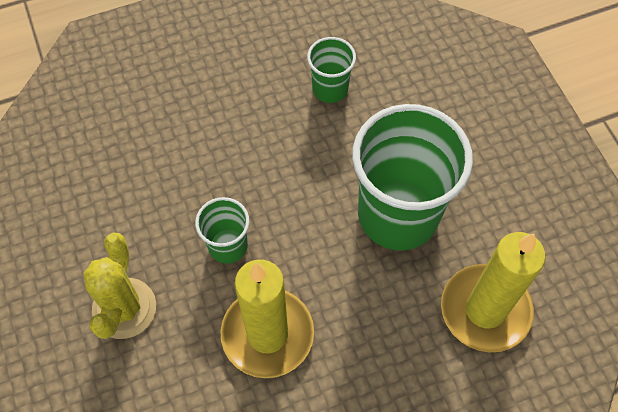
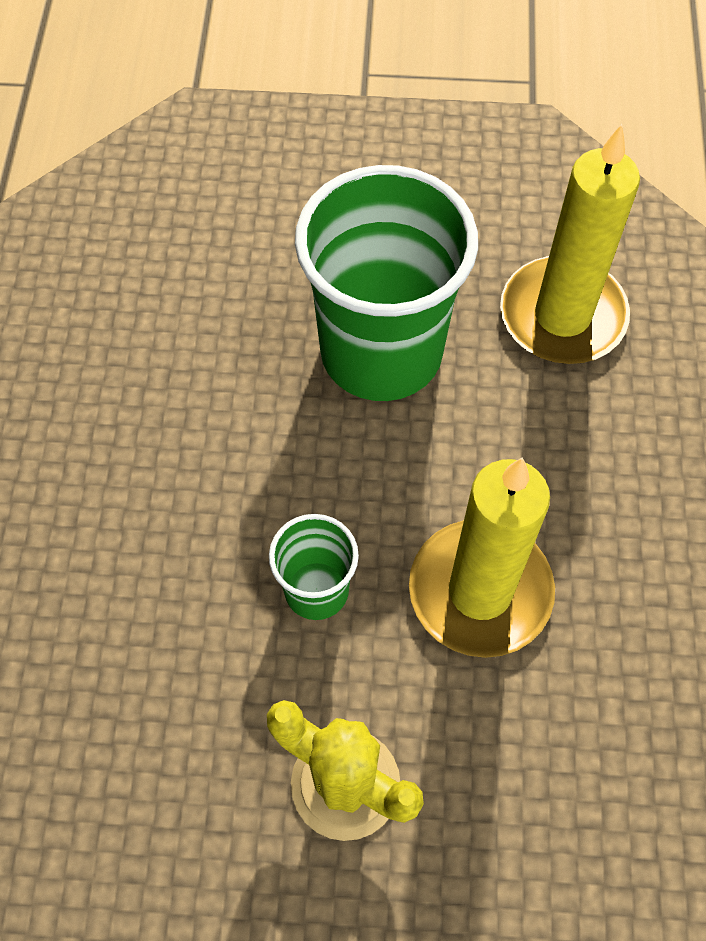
camera: 65 degrees left, 0 degrees up
green cup [307,37,356,103] -> none

